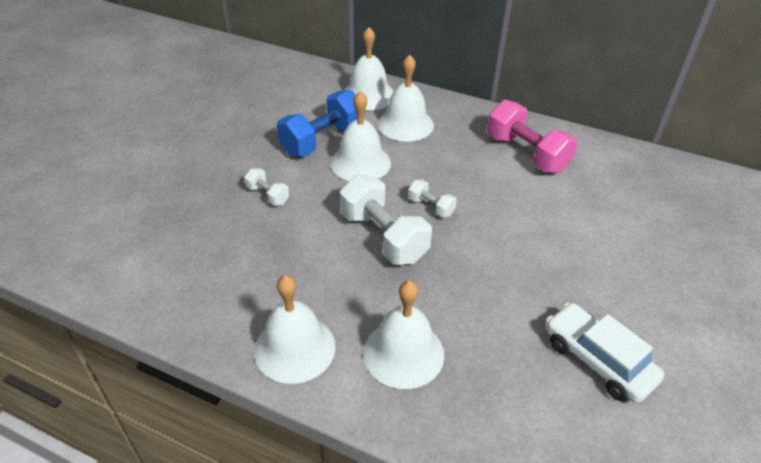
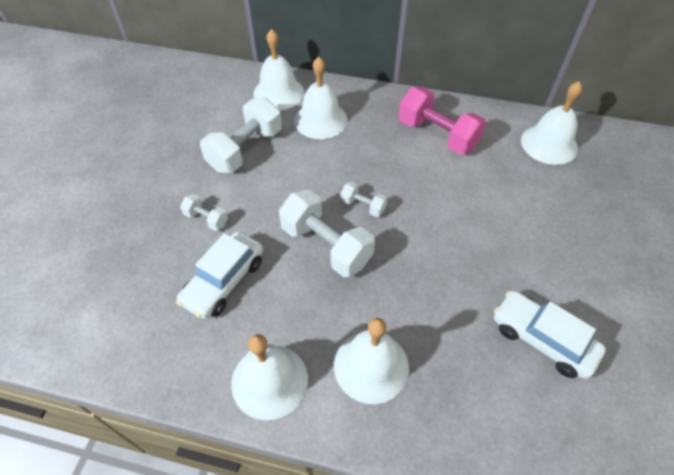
camera: 10 degrees left, 10 degrees up
blue dumbbell [277,90,357,157] -> white dumbbell [200,97,282,173]
white bell [330,91,391,181] -> white bell moved to [521,81,582,165]
none -> white car [176,232,263,319]

